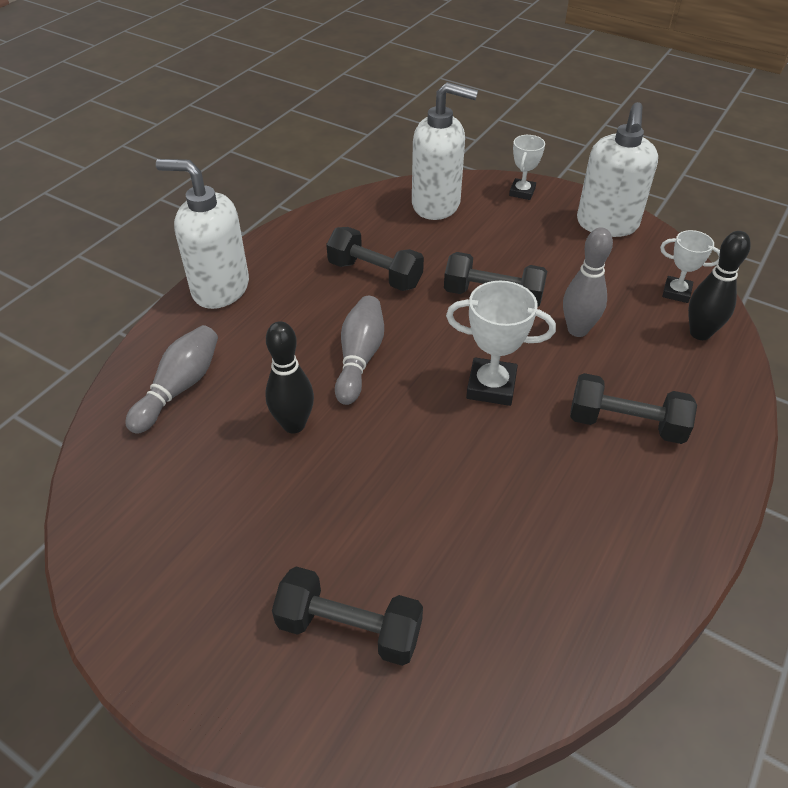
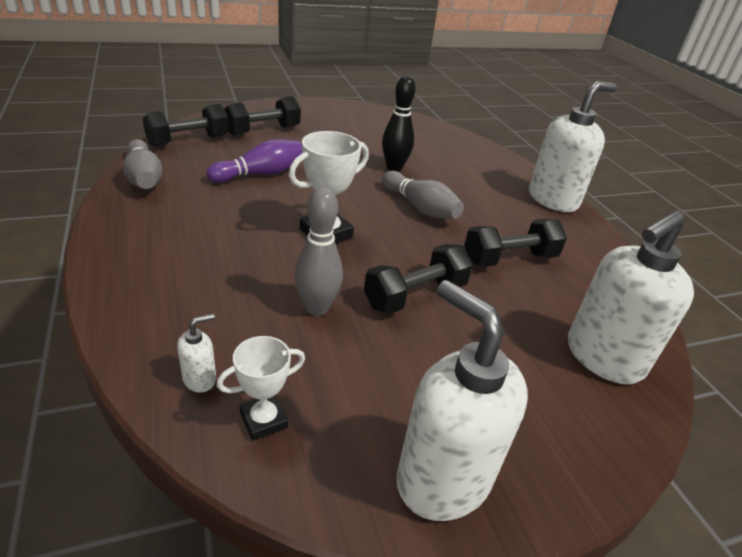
camera: 125 degrees right, 10 degrees down
grey bowling pin [125,325,218,434] -> grey bowling pin moved to [123,139,163,189]
white trophy [509,135,545,200] -> none
black dumbbell [570,373,697,444] -> black dumbbell moved to [143,104,229,147]
black bowling pin [688,231,751,340] -> white soap dispenser [177,314,216,393]
none -> purple bowling pin [206,139,302,183]

